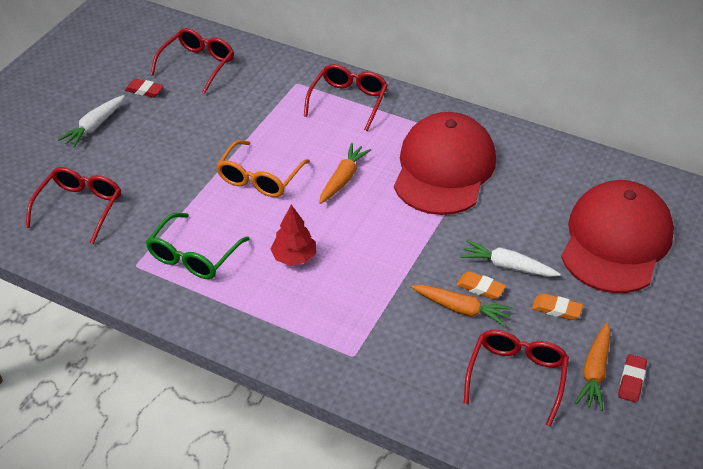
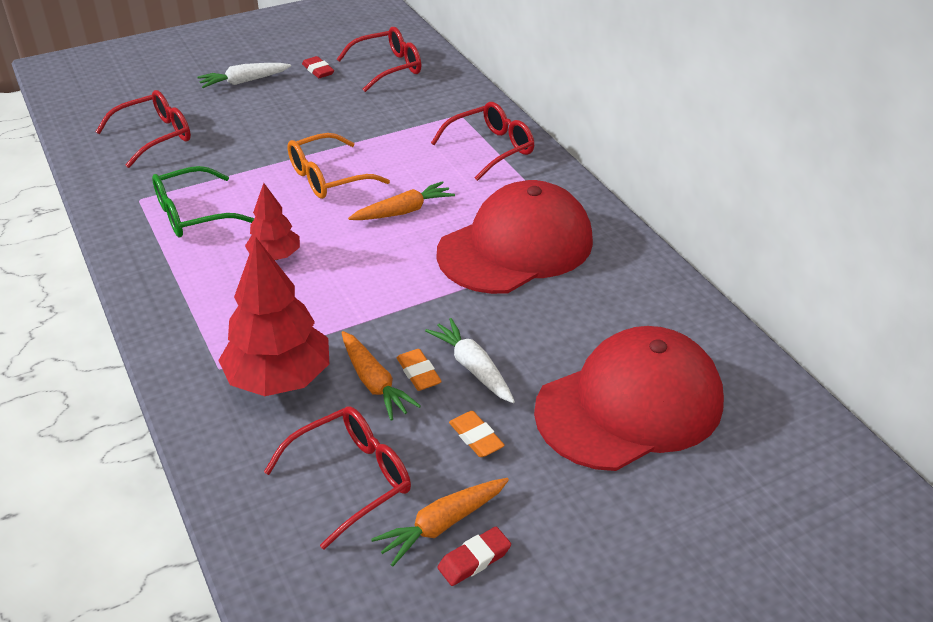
camera: 35 degrees right, 5 degrees down
none -> red tree [218,237,329,396]

